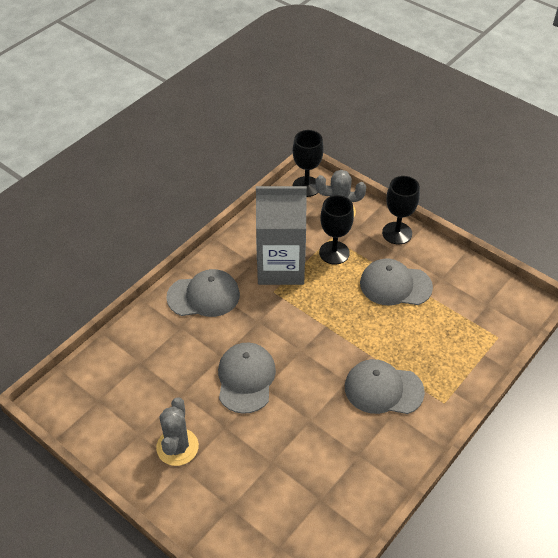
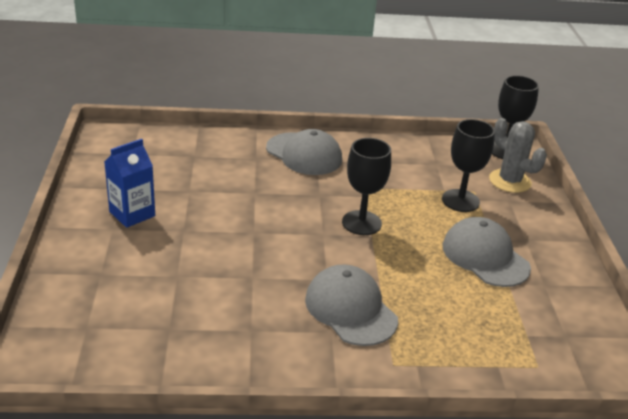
camera: 45 degrees right, 15 degrees down
grey cactus [156,397,199,466] -> blue carton [104,139,155,228]
grey cap [218,343,276,414] -> none
grey carton [256,186,307,285] -> none
black goblet [382,176,420,245] -> black goblet moved to [342,138,391,235]

